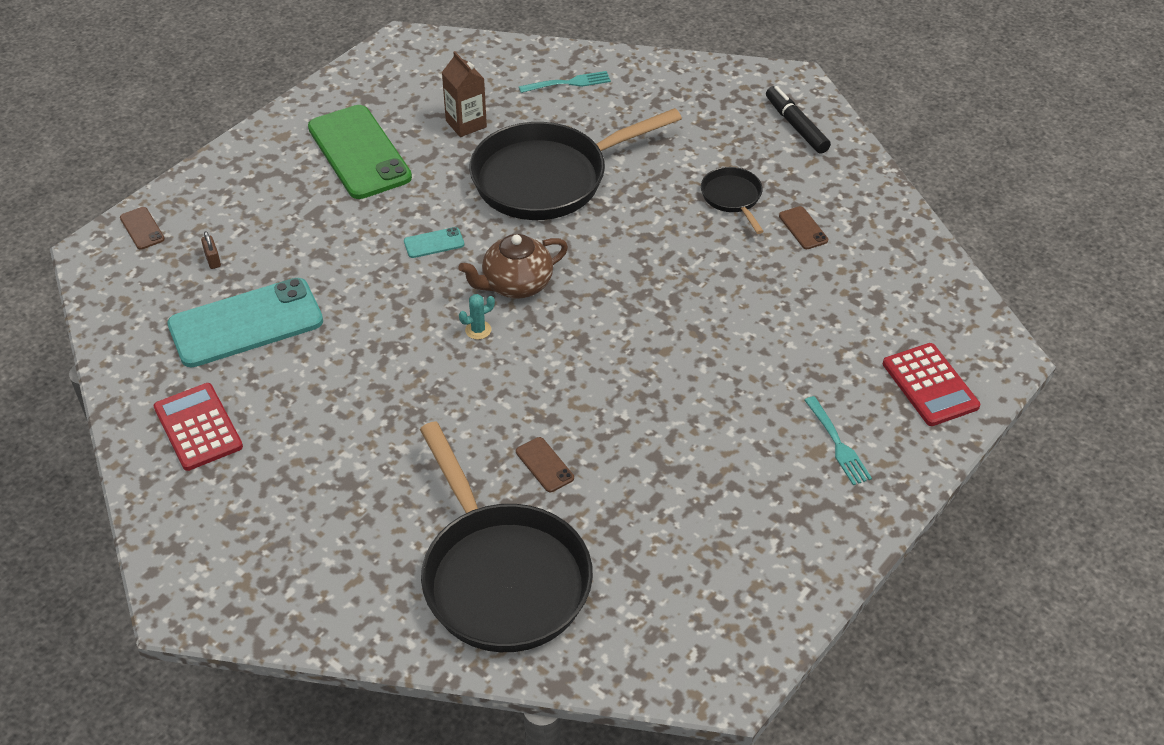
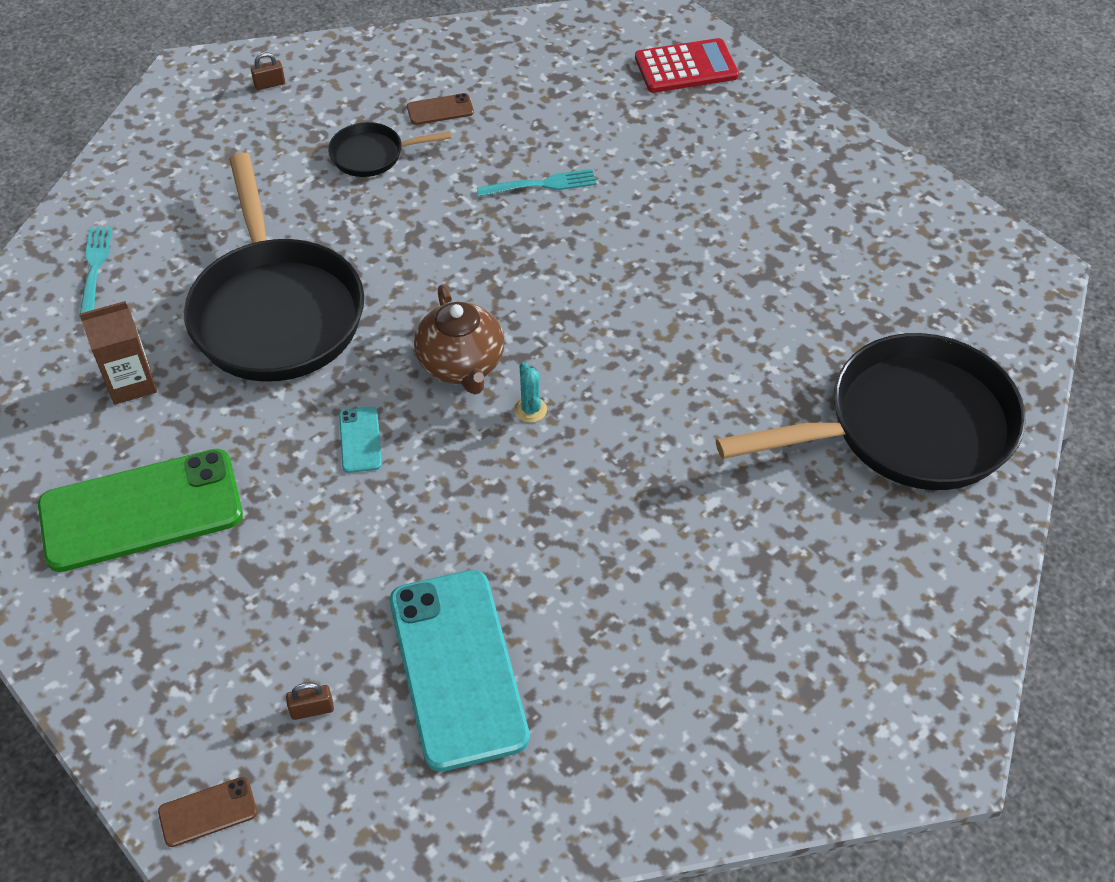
camera: 80 degrees left, 5 degrees up
red calculator [153,383,243,471] -> none
brown phone [516,437,574,492] -> none
black marker [766,86,831,154] -> brown padlock [251,52,285,90]
turquoise fork [804,396,872,485] -> turquoise fork moved to [477,169,597,197]

